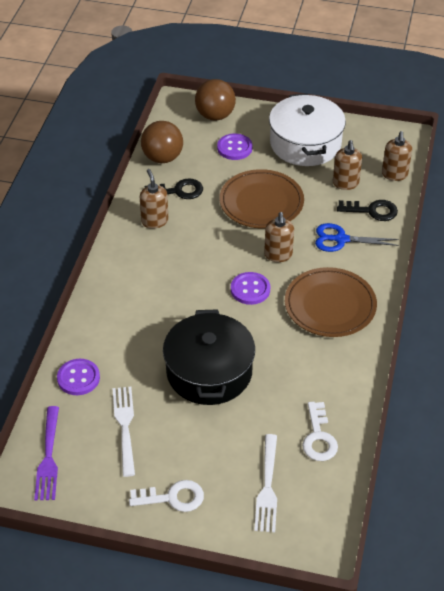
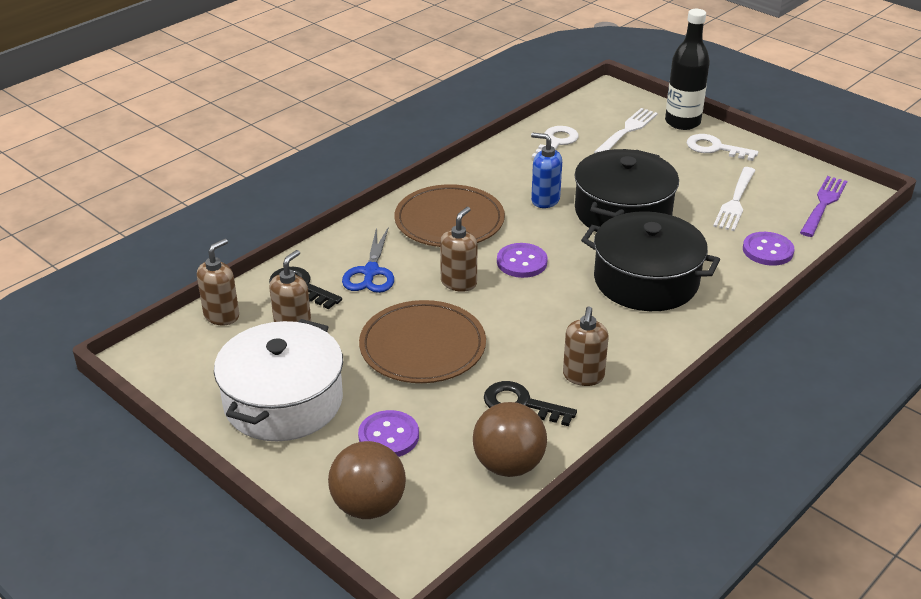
camera: 150 degrees left, 10 degrees down
blue scissors [315,223,399,252] -> blue scissors turned 60 degrees clockwise [342,227,394,293]
none -> blue soap dispenser [531,133,562,208]
none -> black pot [581,211,720,311]
none -> black bottle [665,9,710,130]

